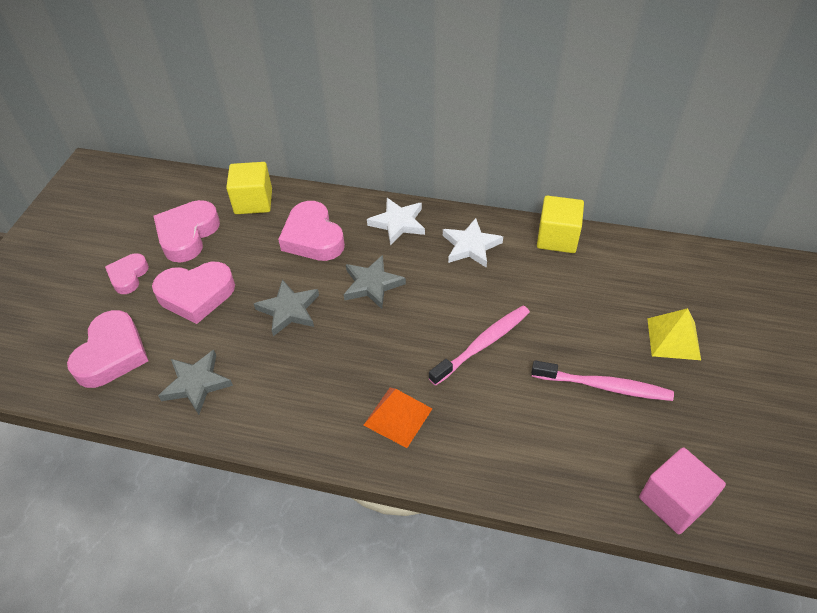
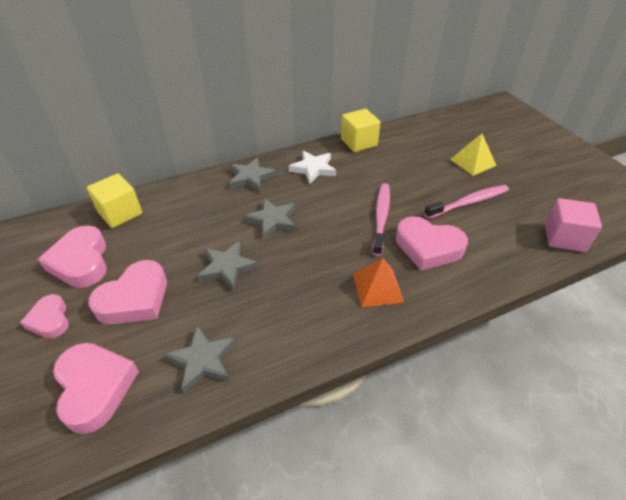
camera: 40 degrees left, 5 degrees down
pink heart [278,201,345,261] -> pink heart moved to [396,216,468,270]
white star [367,198,425,245] -> grey star [229,157,277,193]

